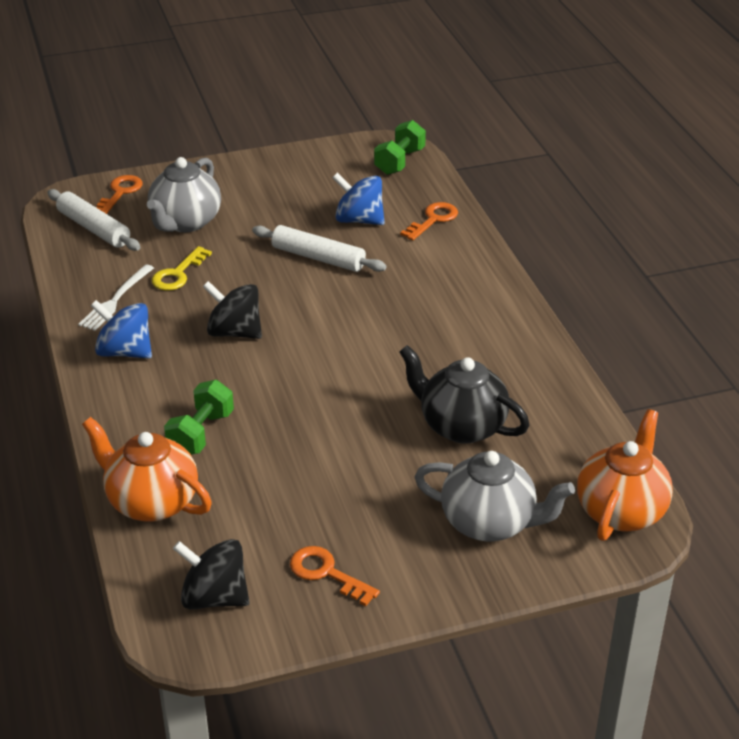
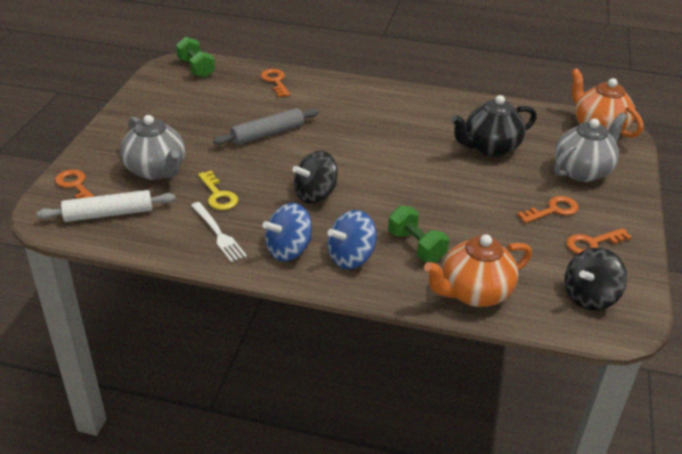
camera: 60 degrees left, 0 degrees up
white rolling pin [252,225,387,272] -> grey rolling pin [213,108,319,145]
blue spinning top [332,173,385,225] -> blue spinning top moved to [328,210,377,269]
none -> orange key [517,196,579,223]

